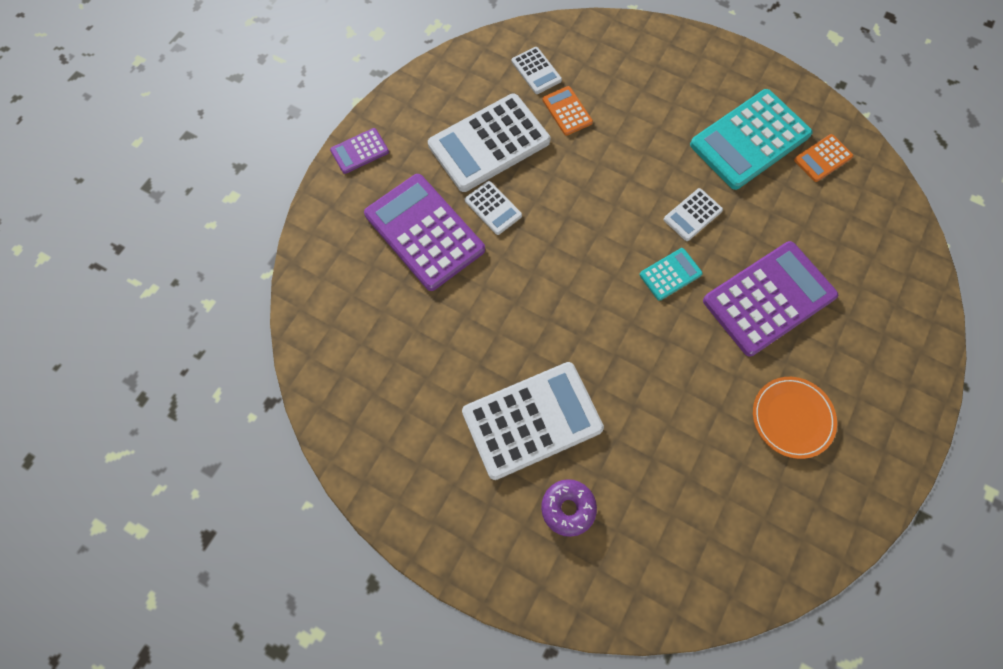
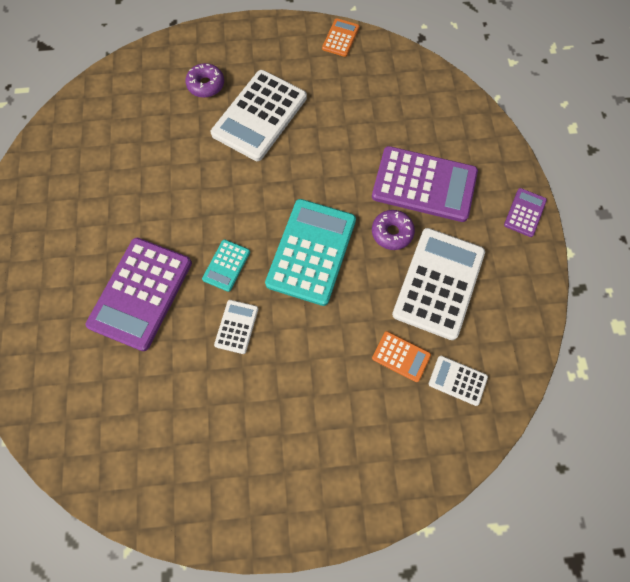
camera: 145 degrees right, 0 degrees up
white calculator [465,181,522,235] -> purple donut [372,210,415,250]
turquoise calculator [690,89,813,190] -> turquoise calculator moved to [265,199,356,306]
orange plate [753,377,837,459] -> none
orange calculator [794,134,853,182] -> orange calculator moved to [322,18,359,57]

